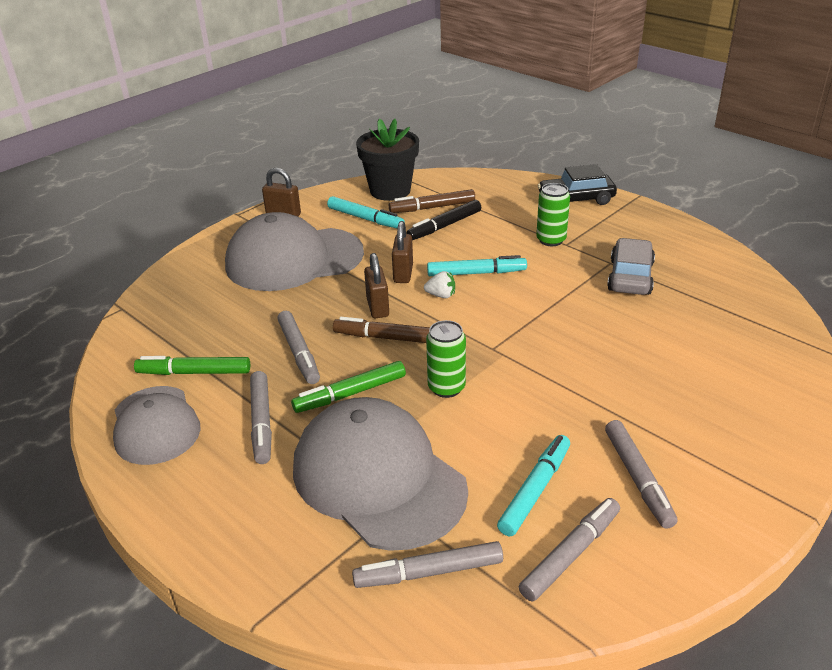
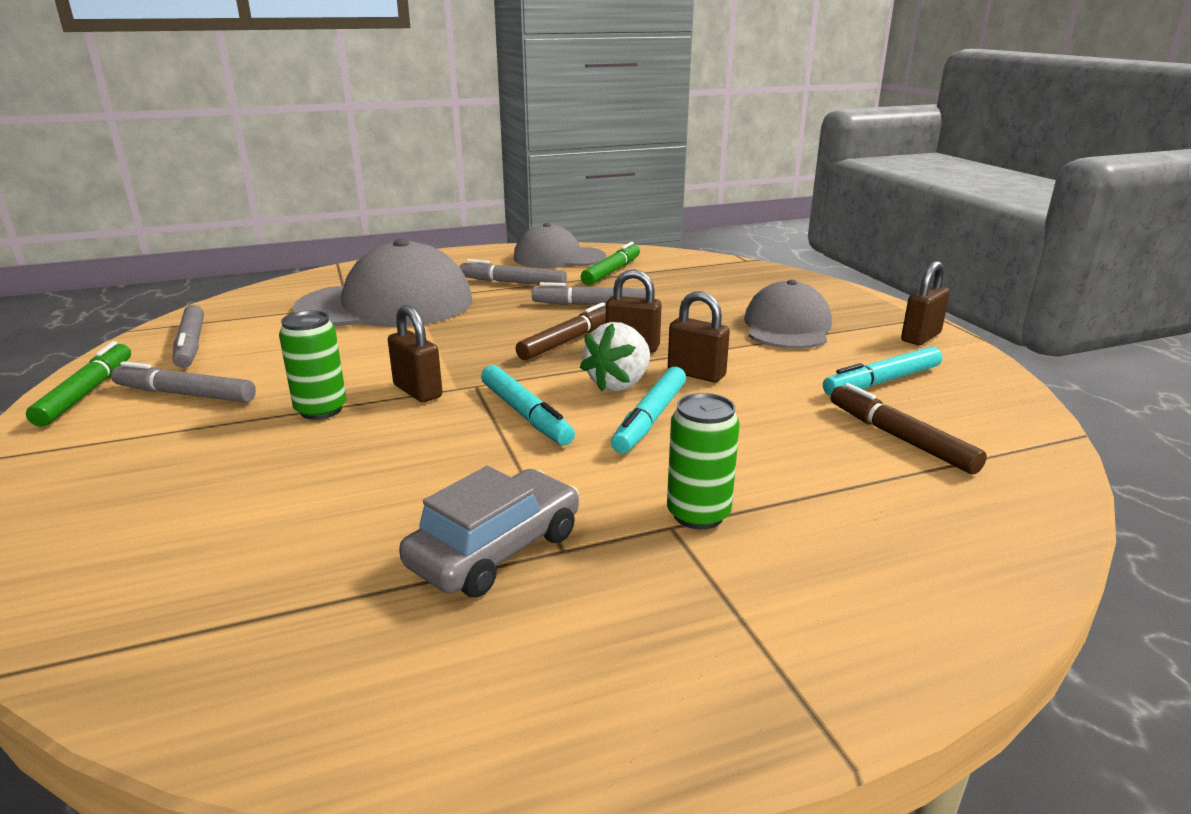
camera: 115 degrees right, 10 degrees down
grey cap [225,212,364,291] -> grey cap [744,280,832,349], size x0.63
green marker [291,361,406,413] -> green marker moved to [26,341,131,427]
grey marker [352,541,503,588] -> none
black flower pot [356,119,419,201] -> none
brown marker [389,189,475,213] -> brown marker turned 45 degrees counterclockwise [831,383,987,474]
black marker [406,200,481,240] -> none
white strawberry [424,271,455,298] -> white strawberry [580,322,650,392], size x1.70
green can [426,320,466,398] -> green can moved to [279,310,346,420]
turquoise marker [497,435,570,536] -> turquoise marker moved to [481,365,575,445]
black car [538,164,617,205] -> none
grey car [607,238,655,295] -> grey car turned 90 degrees counterclockwise [399,466,579,597]
none -> brown padlock [388,305,443,402]

